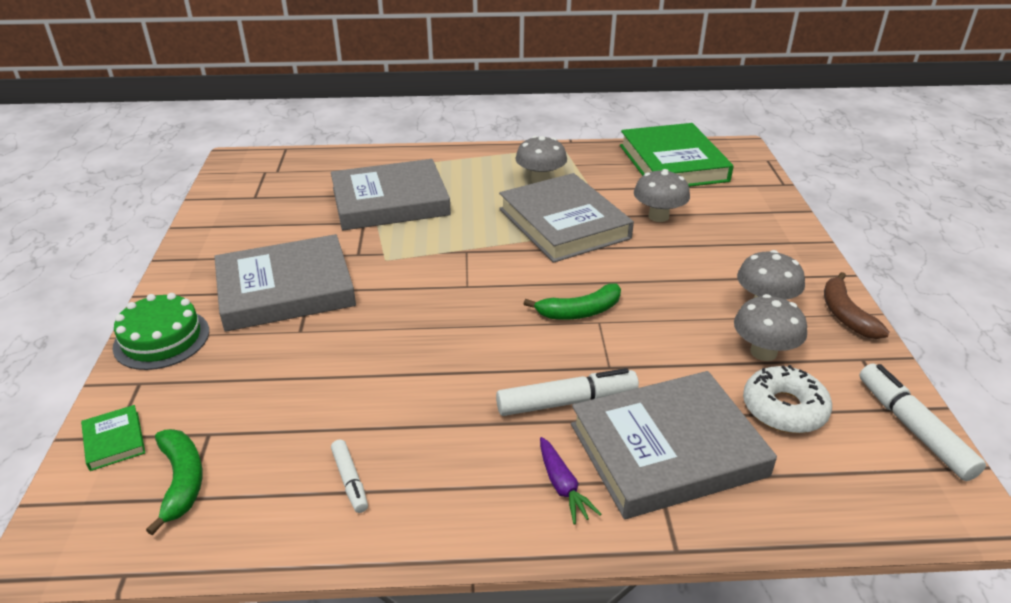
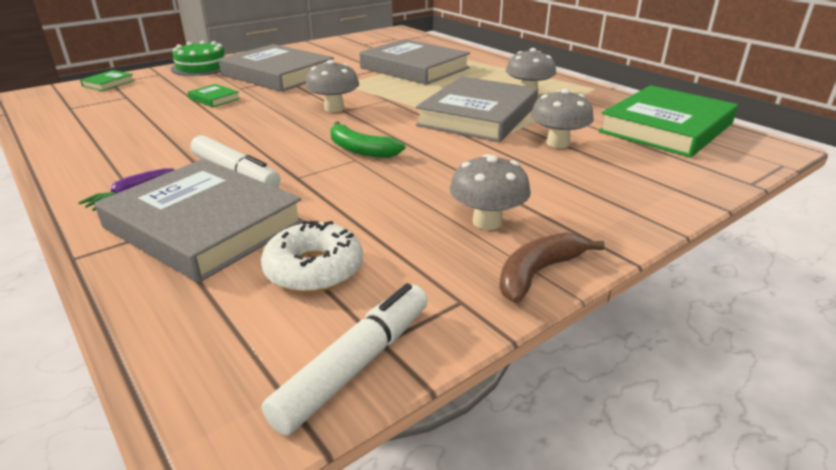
camera: 55 degrees right, 5 degrees down
green banana [146,429,203,535] -> none
white marker [331,440,368,513] -> none
grey mushroom [734,294,807,361] -> grey mushroom moved to [305,60,359,112]
none -> green book [187,84,240,107]

